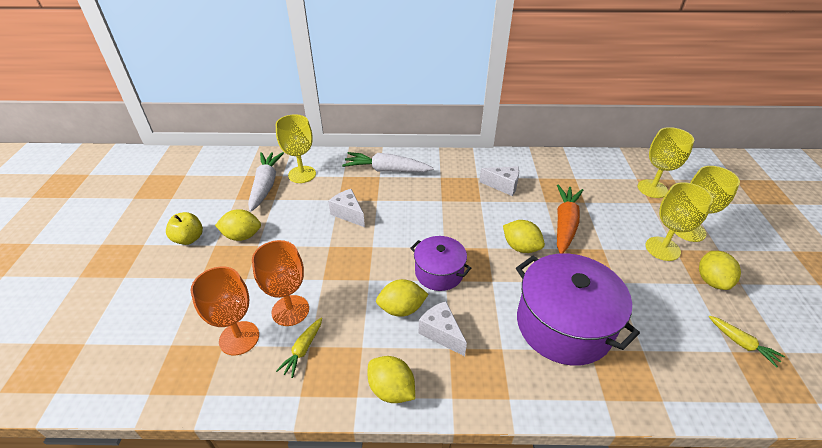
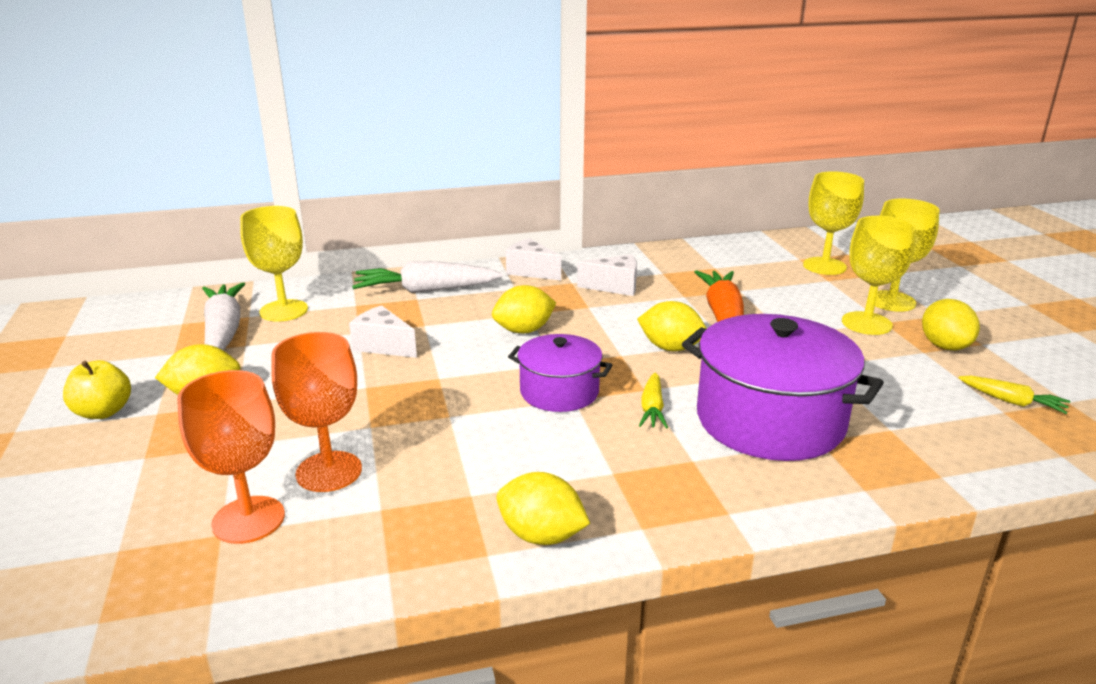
camera: 15 degrees left, 15 degrees down
yellow carrot [276,318,322,378] -> yellow carrot moved to [639,373,668,428]
yellow lemon [376,279,428,317] -> yellow lemon moved to [492,285,556,333]
white cheese [419,301,467,356] -> white cheese moved to [506,238,561,280]

